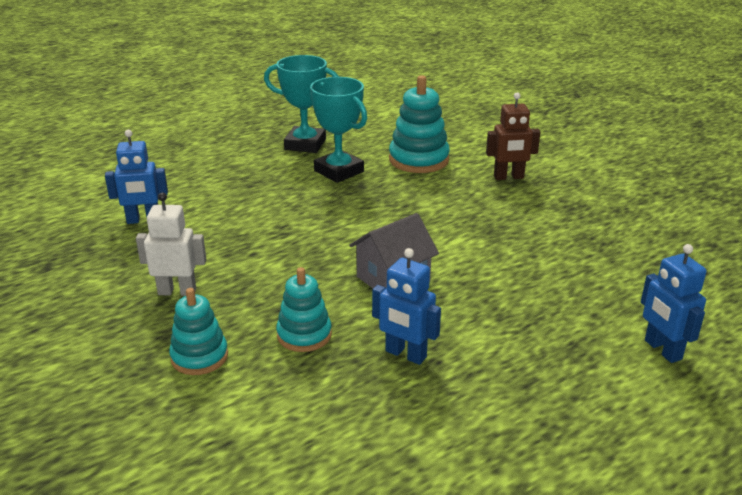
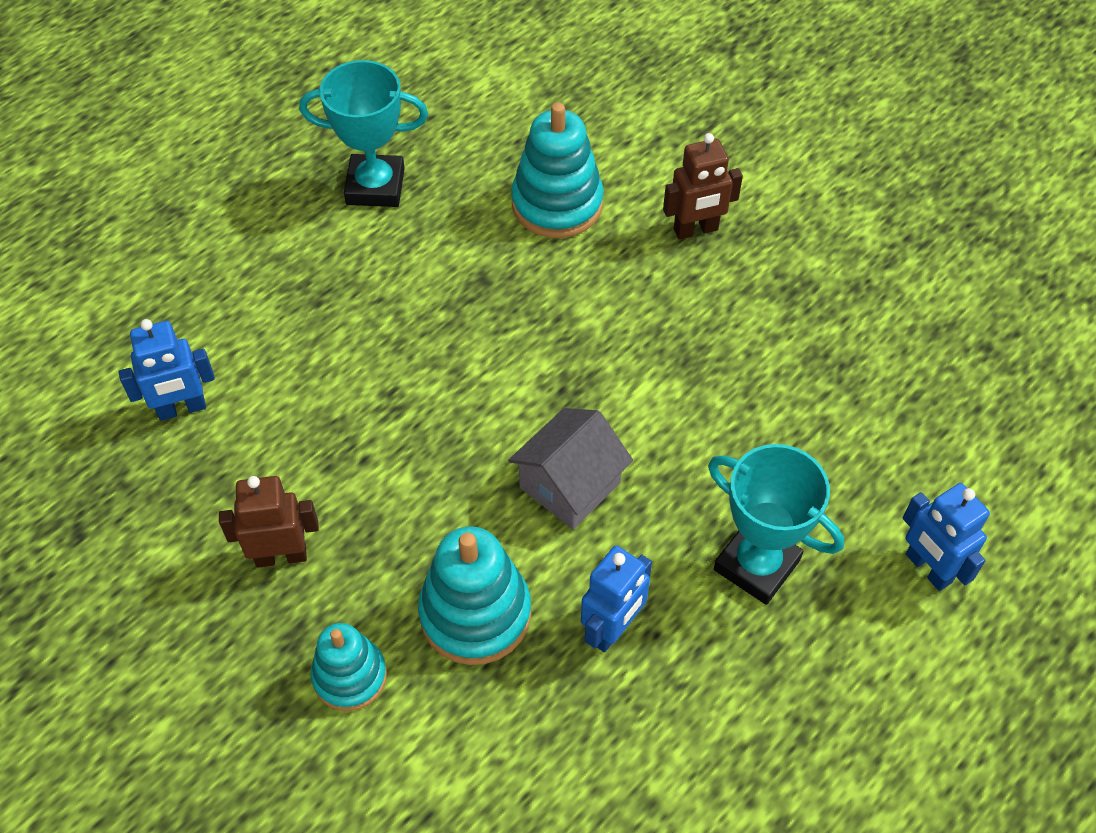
camera: 10 degrees left, 25 degrees up
white robot [136,192,206,296] -> brown robot [219,476,319,568]
turquoise stacking toy [276,267,332,352] -> turquoise stacking toy [418,526,531,665], size x1.55
turquoise trophy [310,77,367,183] -> turquoise trophy moved to [708,444,844,605]
blue robot [372,248,441,365] -> blue robot turned 75 degrees counterclockwise [581,546,652,652]

